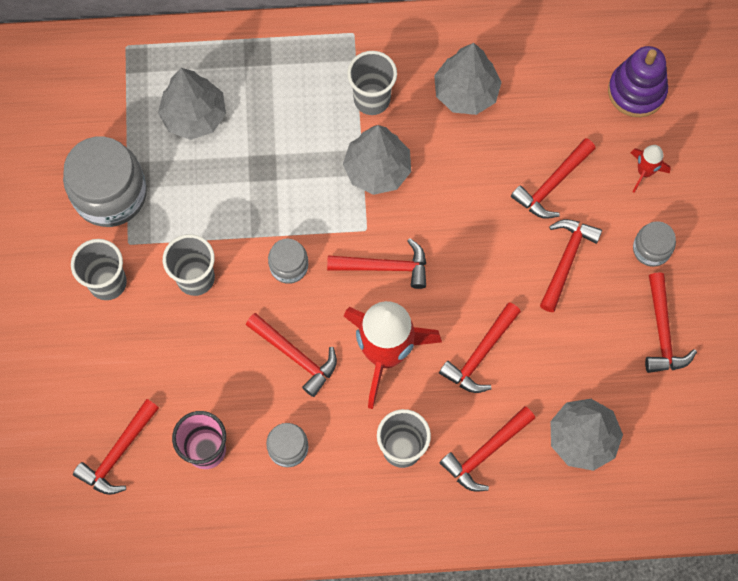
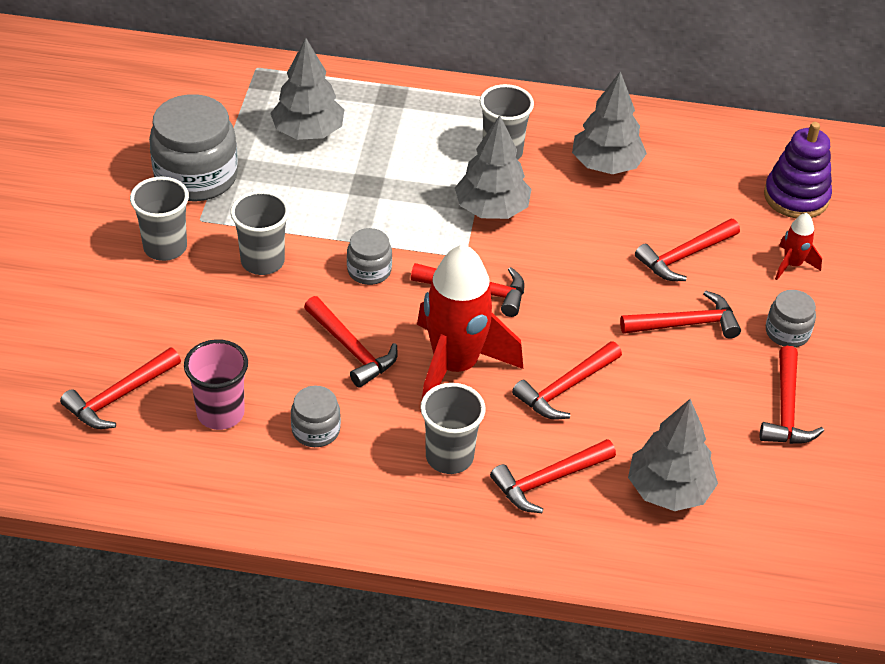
camera: 10 degrees right, 25 degrees down
red hammer [540,219,602,312] -> red hammer turned 45 degrees clockwise [620,290,741,339]

